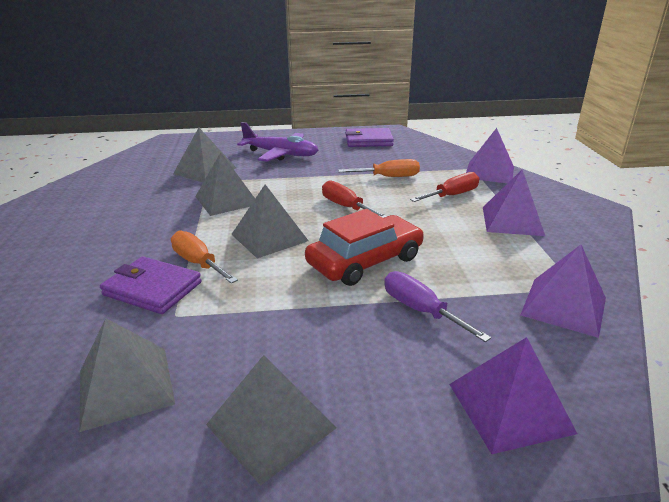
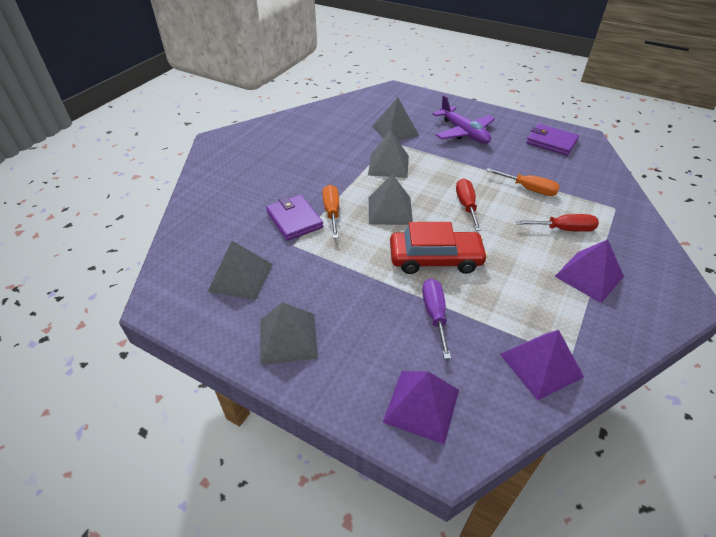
camera: 35 degrees right, 15 degrees up
purple pyramid [466,128,514,183] -> none

